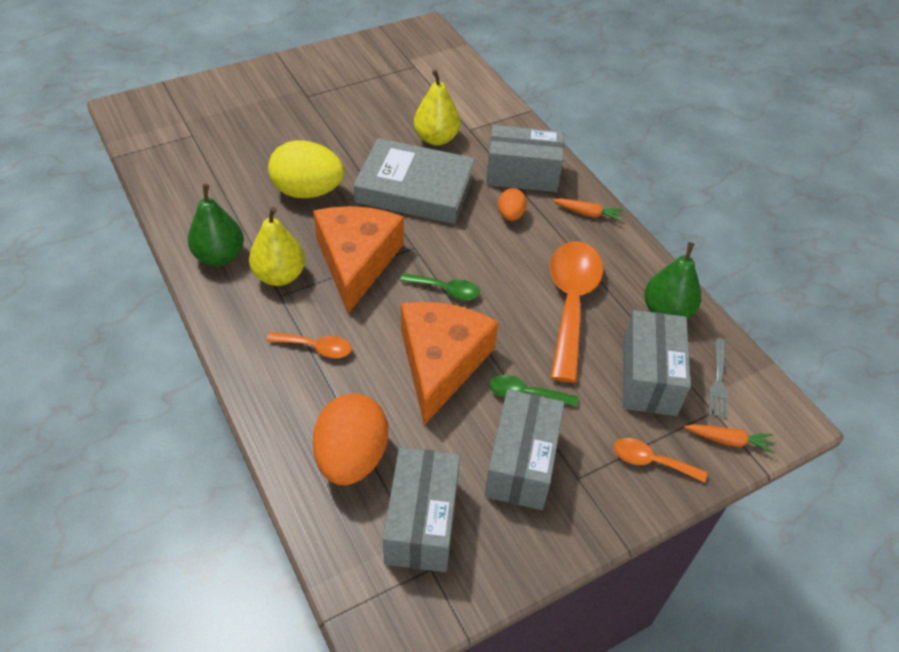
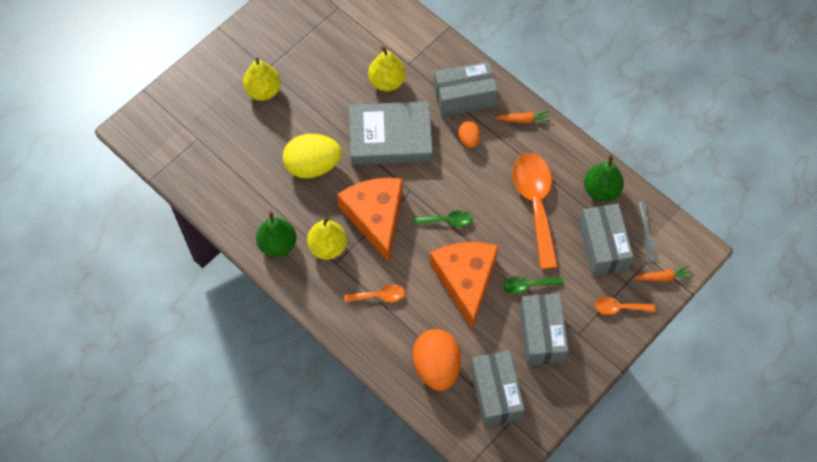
camera: 15 degrees left, 15 degrees up
none -> yellow pear [243,58,281,101]

